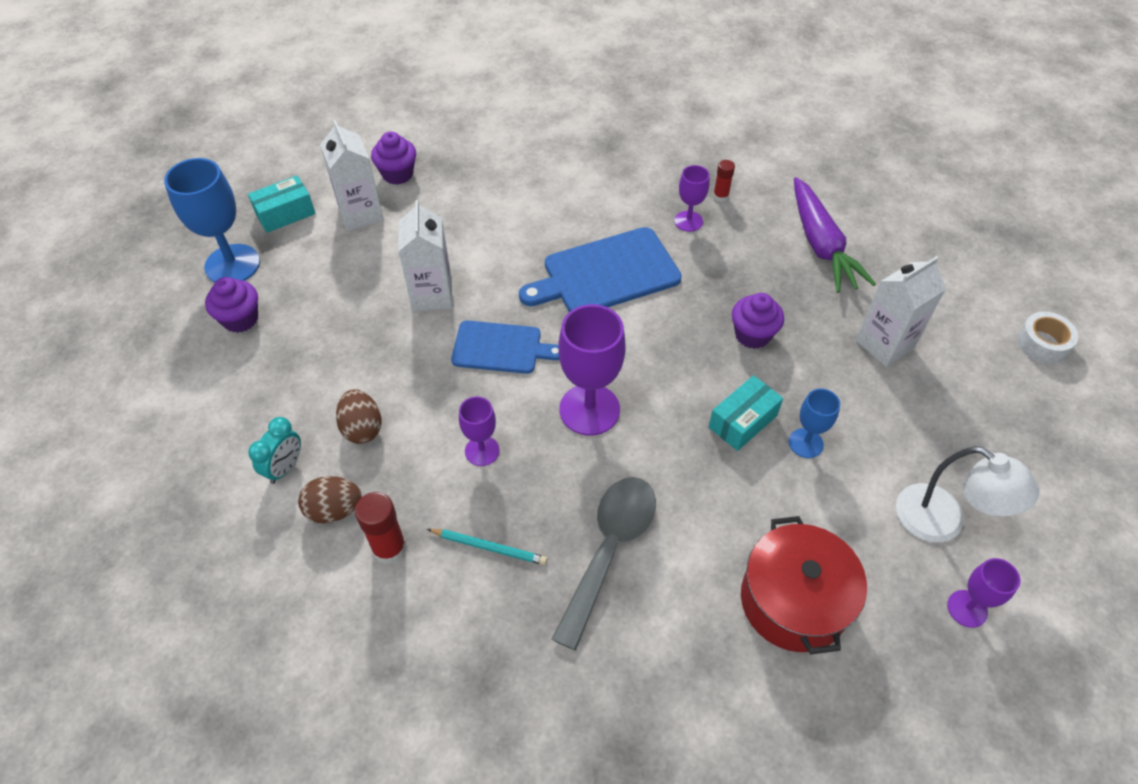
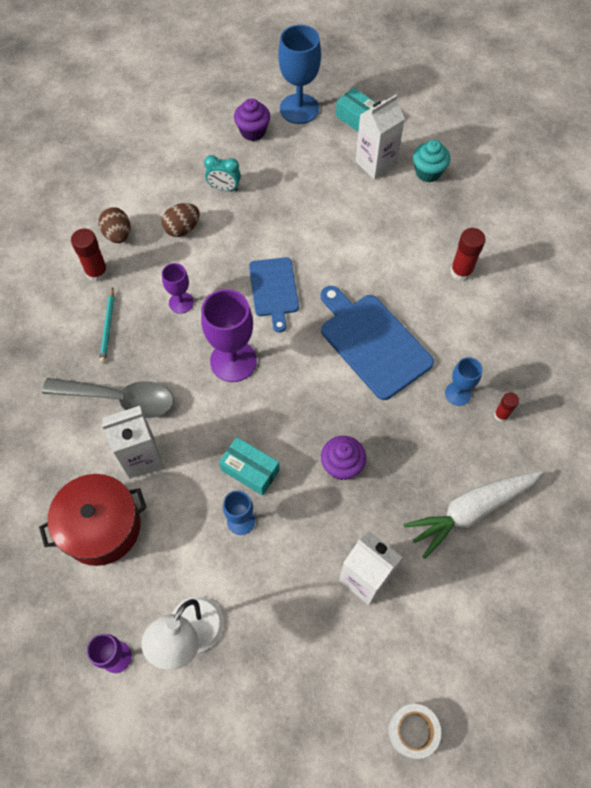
camera: 75 degrees right, 10 degrees up
turquoise clock [248,417,301,484] -> turquoise clock moved to [204,155,241,191]
purple cupcake [371,131,416,185] -> turquoise cupcake [413,140,450,182]
white carton [398,200,453,311] -> white carton moved to [102,406,163,479]
purple goblet [674,165,710,232] -> blue goblet [445,357,482,406]
purple carrot [794,177,876,293] -> white carrot [403,471,543,559]
none -> red glue stick [450,228,486,281]

